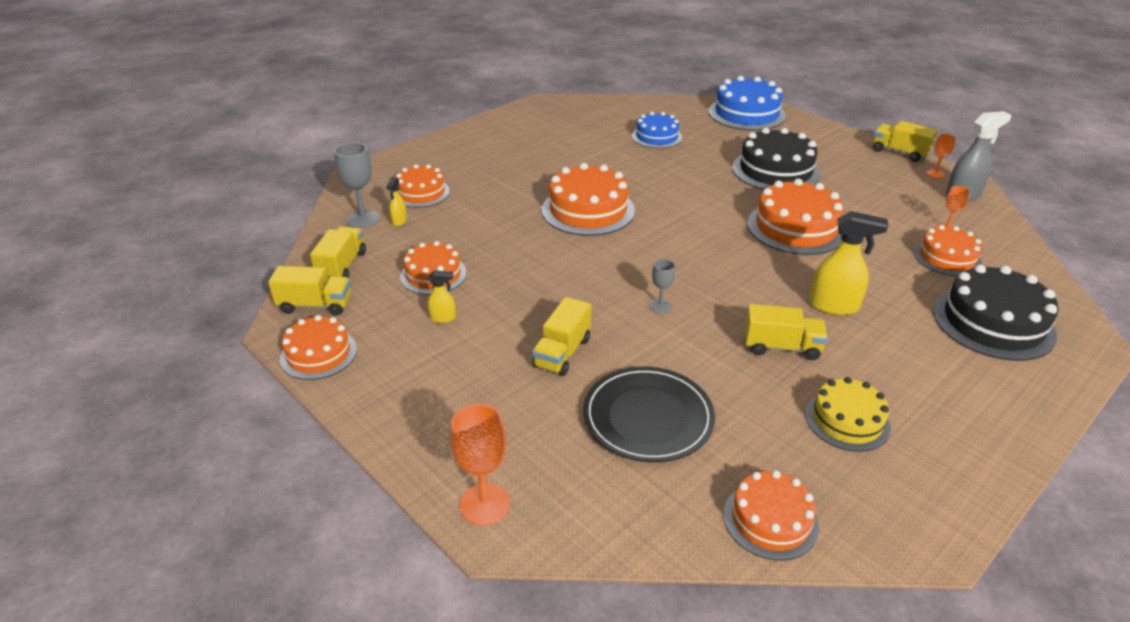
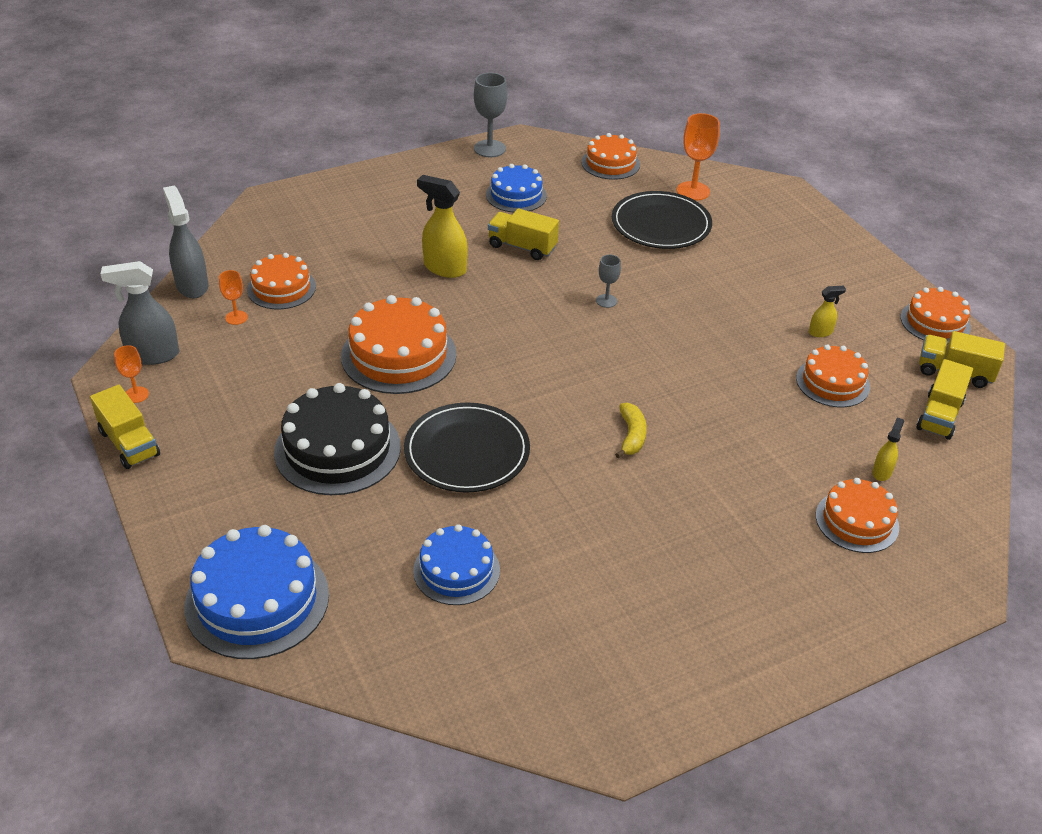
camera: 165 degrees left, 5 degrees up
grey goblet [334,142,380,228] -> grey goblet moved to [474,73,507,157]
yellow spray bottle [427,270,456,323] -> yellow spray bottle turned 150 degrees clockwise [809,286,846,337]
orange goblet [450,404,510,525] -> orange goblet moved to [677,113,720,201]
yellow truck [532,297,592,376] -> none
orange cake [542,163,635,236] -> yellow banana [615,403,647,458]
yellow cake [805,377,891,452] -> blue cake [486,164,547,213]
black cake [933,265,1058,361] -> none
none -> grey spray bottle [163,186,208,298]
none -> black plate [404,402,530,493]

